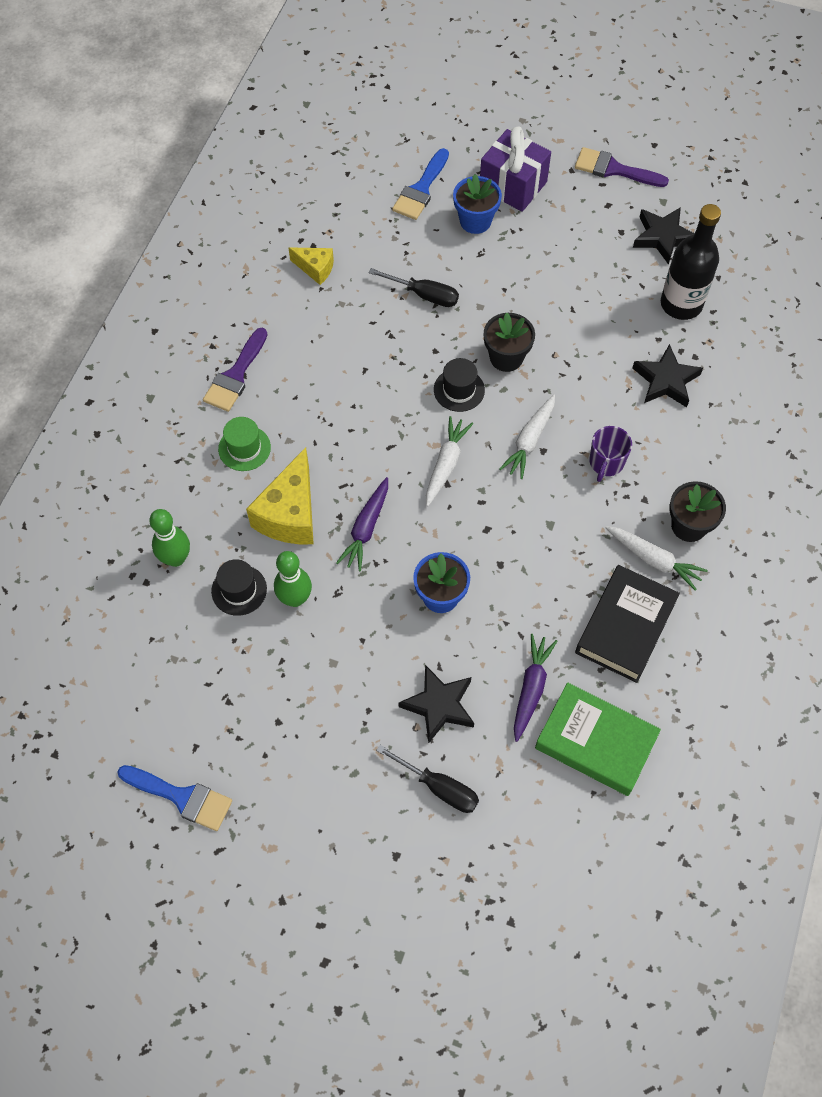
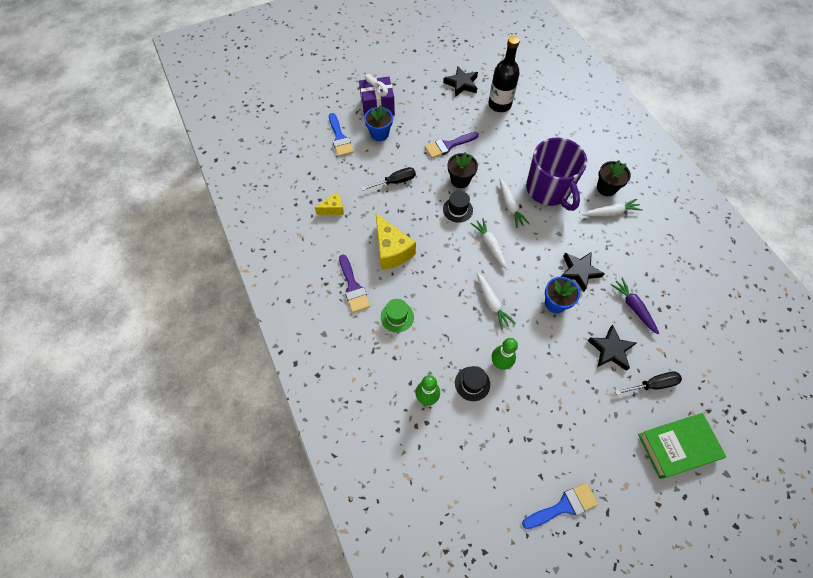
camera: 45 degrees left, 0 degrees up
yellow cheese [246,447,314,544] -> yellow cheese moved to [376,214,416,270]
purple carrot [336,477,388,571] -> white carrot [477,272,515,330]
green book [535,682,661,796] -> green book moved to [638,413,726,479]
purple brush [575,147,669,187] -> purple brush moved to [425,132,479,158]
black book [575,565,680,683] -> none
purple mug [589,426,632,482] -> purple mug [526,137,587,211], size x2.24
black star [633,344,703,407] -> black star moved to [561,252,605,292]

